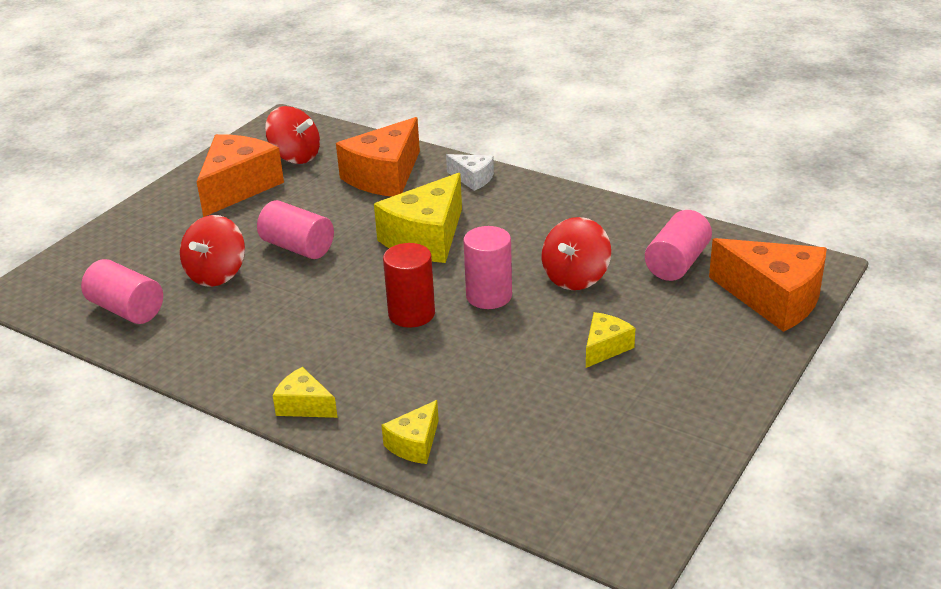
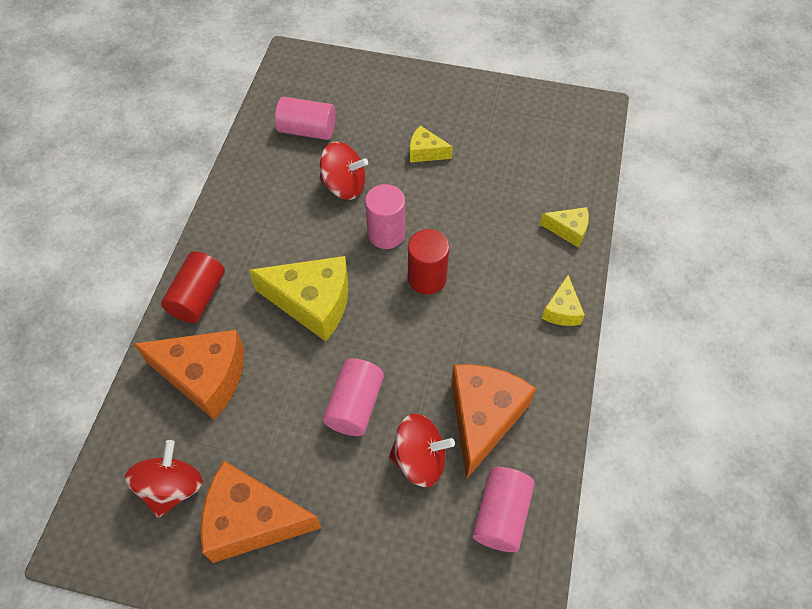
camera: 110 degrees left, 25 degrees up
white cheese [446,154,494,191] -> red cylinder [161,251,225,323]
orange cheese [709,238,827,332] -> orange cheese moved to [451,364,536,479]

